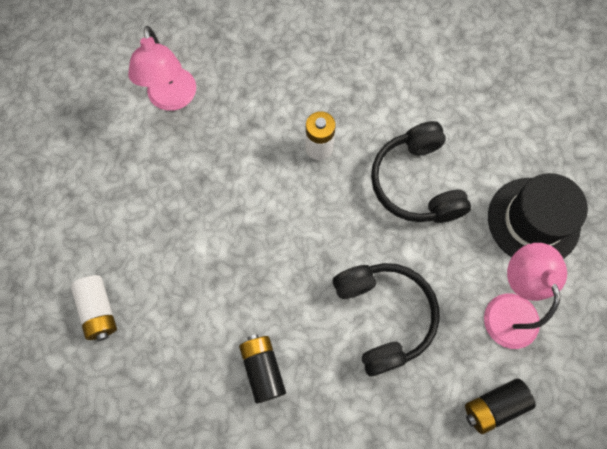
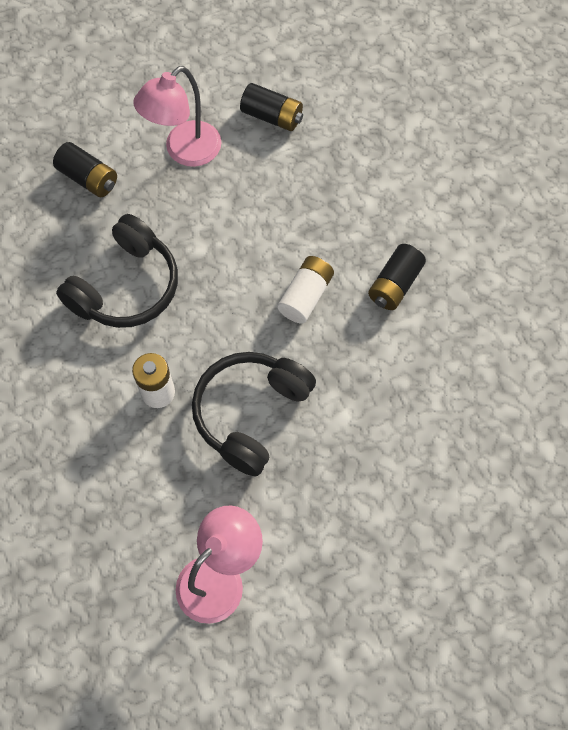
camera: 130 degrees left, 5 degrees down
white battery [71,275,117,341] -> white battery moved to [277,256,334,323]
black headphones [333,263,440,376] -> black headphones moved to [192,352,316,476]
black hat [488,173,588,259] -> black battery [53,142,117,197]

